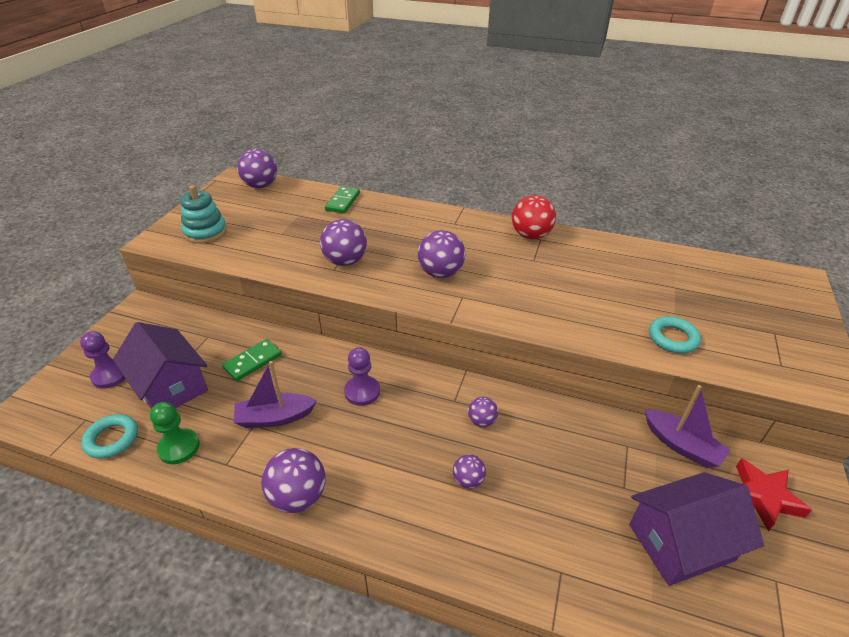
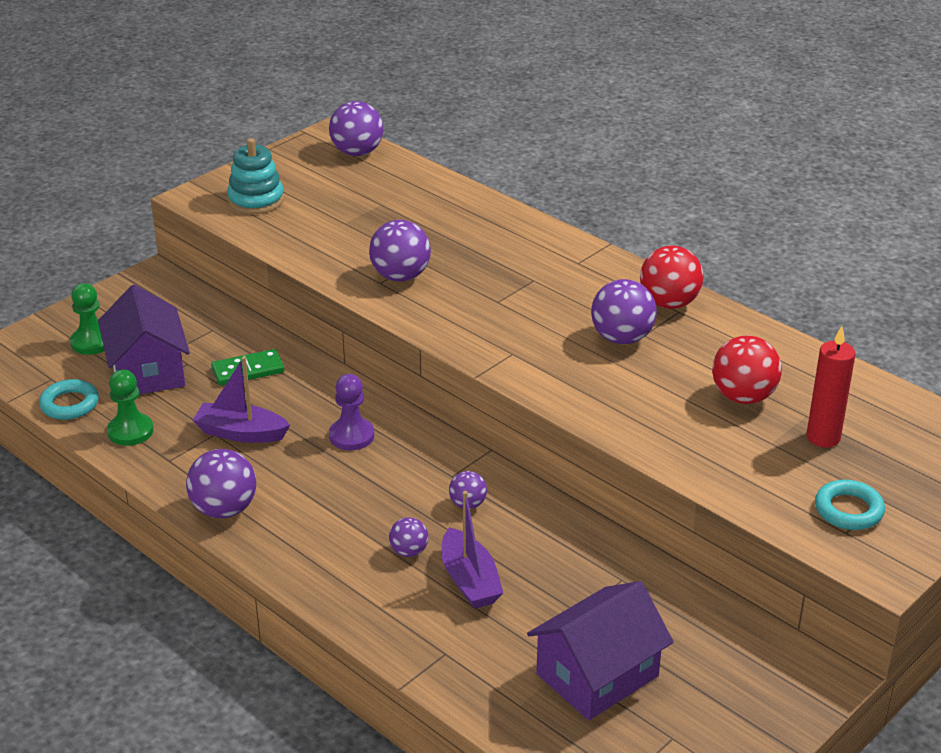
camera: 25 degrees right, 5 degrees down
purple pawn [80,331,126,389] -> green pawn [70,283,105,355]
green domino [325,186,360,213] -> none
purple ball [418,230,465,278] -> purple ball moved to [591,279,657,344]
purple house [629,472,764,586] -> purple house turned 45 degrees counterclockwise [527,581,673,720]
purple boat [645,385,731,468] -> purple boat moved to [442,491,503,609]
turquoise ring [649,316,701,353] -> turquoise ring moved to [815,480,885,530]
red star [736,458,812,531] -> none
none -> red ball [712,335,782,404]
none -> red candle [806,326,856,448]

